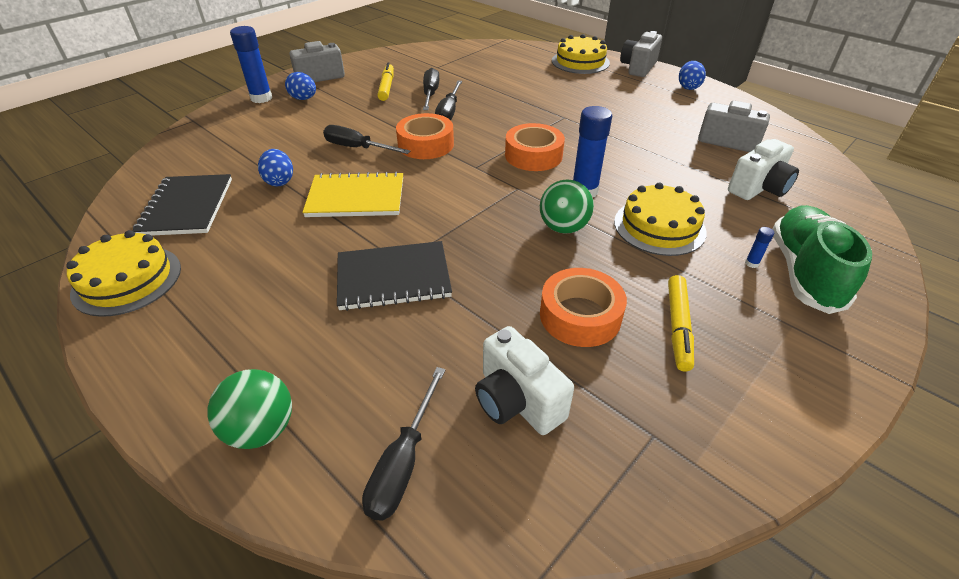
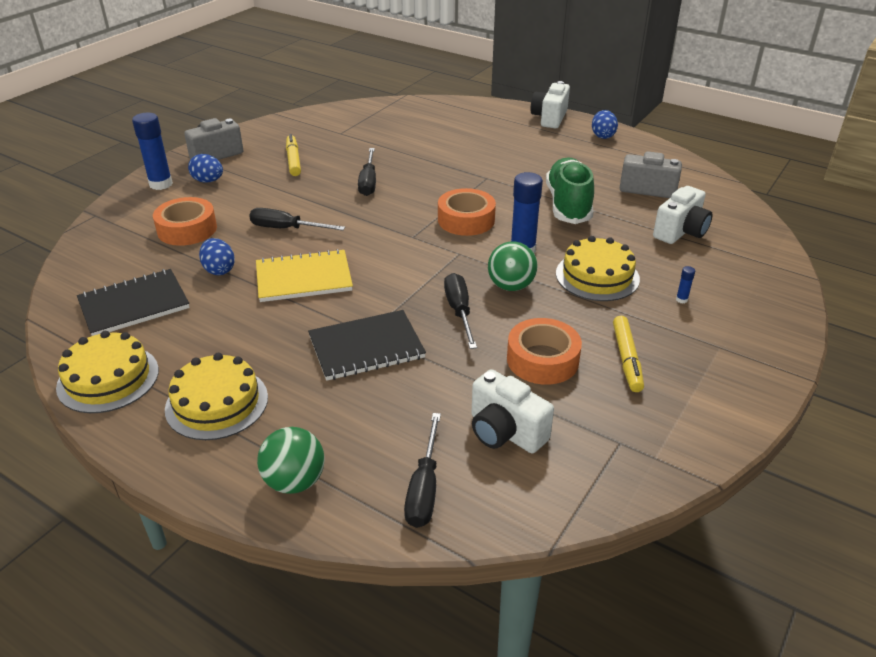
camera: 10 degrees left, 5 degrees down
black notebook [132,174,232,236] -> black notebook turned 75 degrees clockwise [77,269,190,336]
orange tape [396,113,454,159] -> orange tape moved to [153,197,217,246]
black screwdriver [423,68,440,110] -> black screwdriver moved to [444,273,477,349]
yellow cake [552,34,610,74] -> yellow cake moved to [165,353,268,440]
grey camera [620,31,662,77] -> white camera [531,81,570,128]
green shoe [772,205,872,314] -> green shoe moved to [546,157,594,224]

